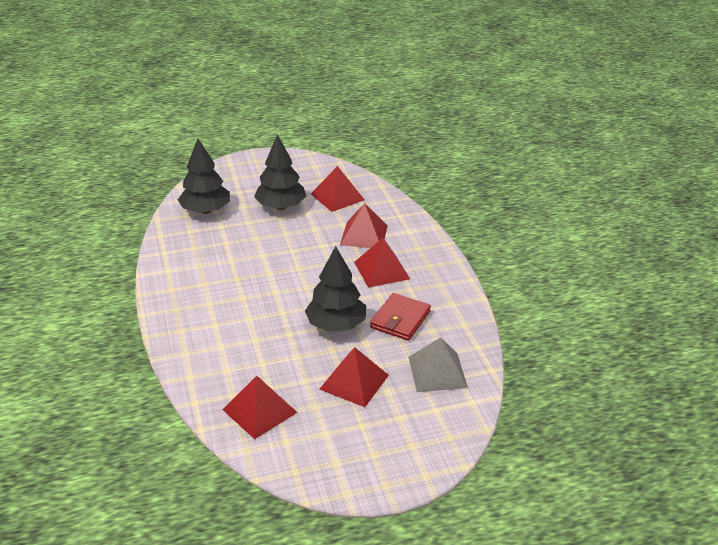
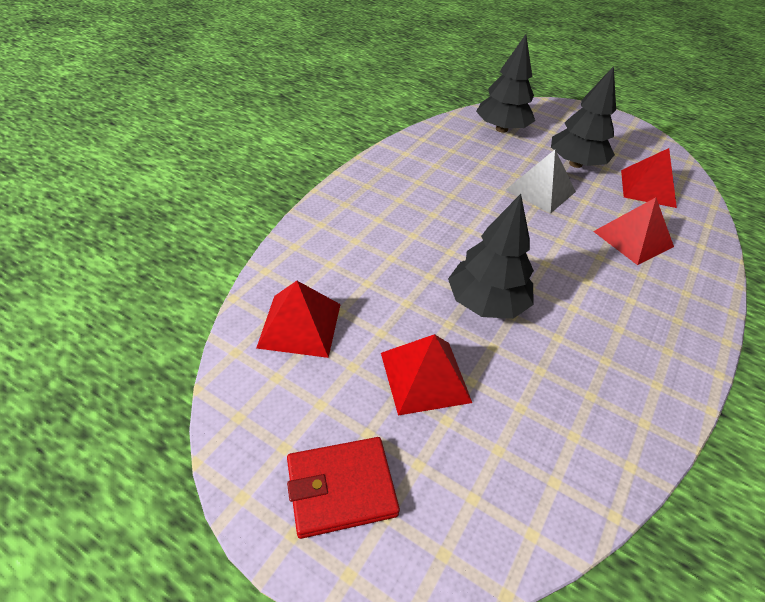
camera: 45 degrees right, 10 degrees up
red pyramid [354,238,410,288] -> none
red wallet [370,293,431,341] -> red wallet moved to [287,437,400,539]
grey pyramid [408,337,468,392] -> grey pyramid moved to [506,150,576,214]

